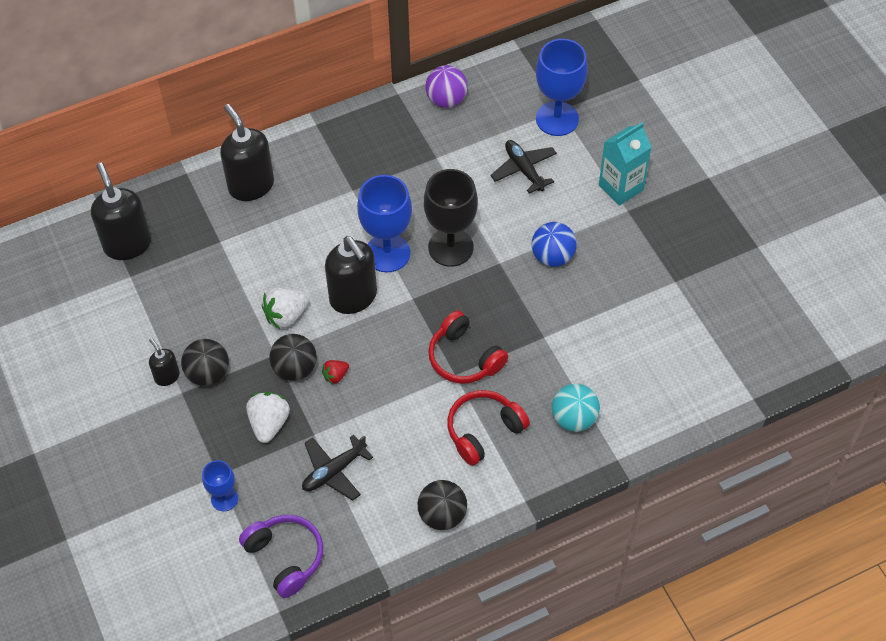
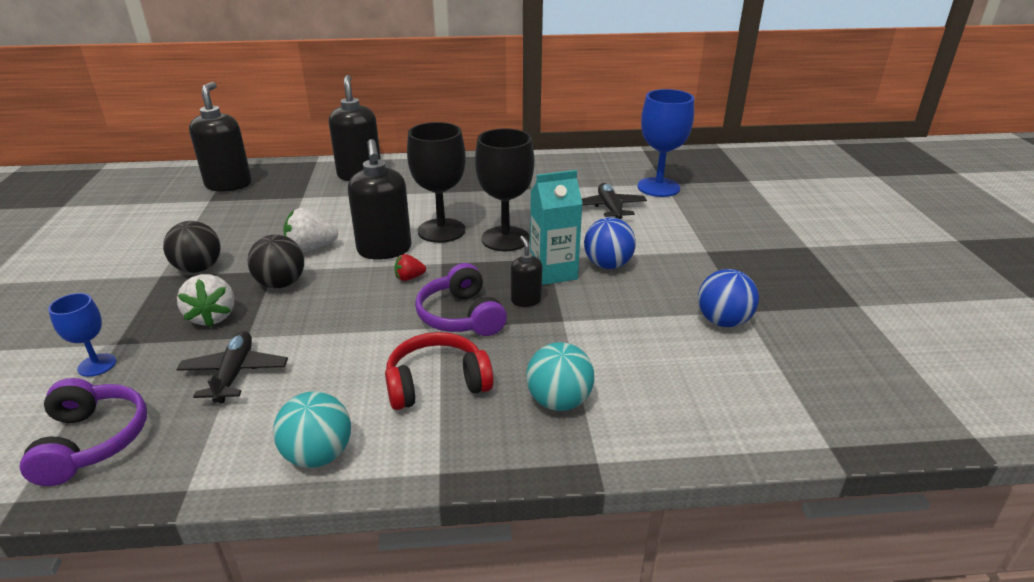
camera: 20 degrees right, 25 degrees down
black soap dispenser [149,338,180,386] -> black soap dispenser moved to [511,236,542,307]
white strawberry [246,392,290,443] -> white strawberry turned 135 degrees clockwise [177,274,234,327]
black plane [302,435,373,501] -> black plane turned 105 degrees clockwise [176,331,288,403]
red strawberry [322,360,349,384] -> red strawberry moved to [394,254,426,281]
blue goblet [357,175,412,272] -> black goblet [407,122,466,243]
black ball [418,480,467,530] -> turquoise ball [273,391,351,468]
purple ball [426,65,467,108] -> none
red headphones [428,311,508,384] -> purple headphones [415,263,507,336]
turquoise carton [599,122,651,206] -> turquoise carton moved to [530,170,583,285]
none -> blue ball [698,269,759,327]

